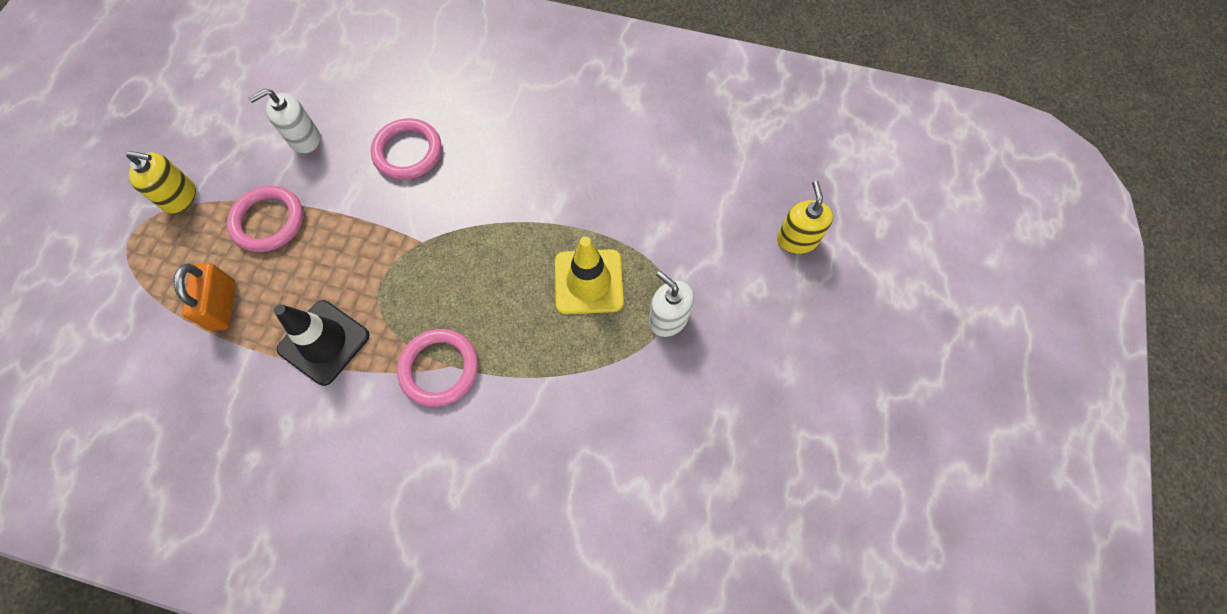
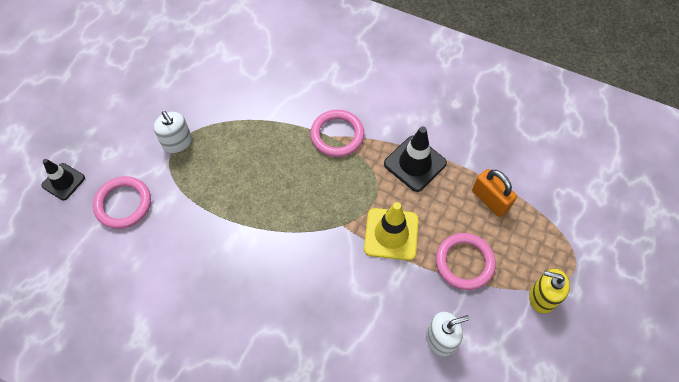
camera: 170 degrees left, 5 degrees down
orange padlock [174,263,236,331] -> orange padlock turned 45 degrees counterclockwise [472,169,517,217]
pink ring [370,118,442,180] -> pink ring moved to [93,176,151,229]
yellow traffic cone [555,237,624,314] -> yellow traffic cone moved to [364,202,419,260]
yellow soap dispenser [777,181,833,254] -> black traffic cone [41,159,85,200]

